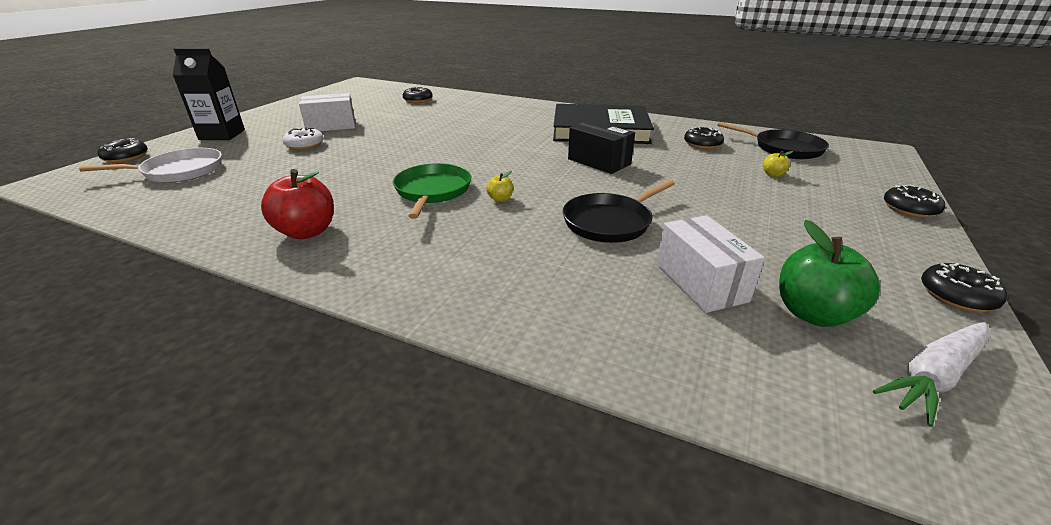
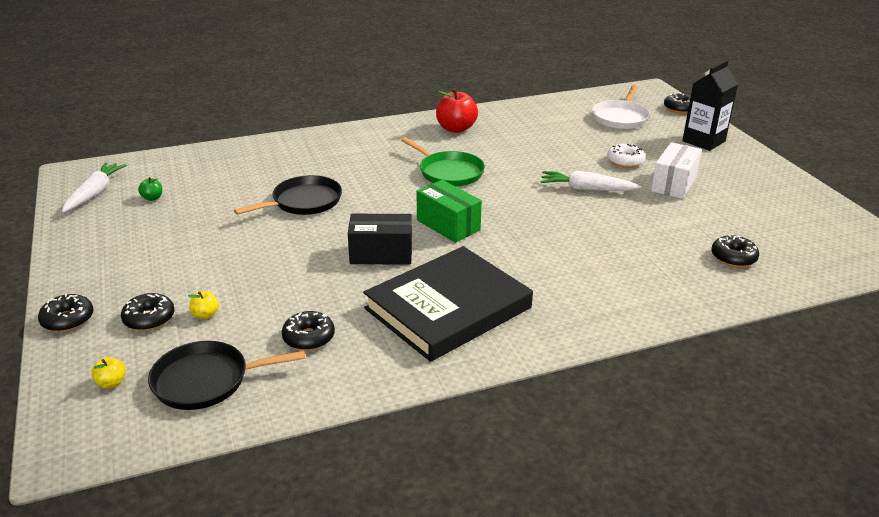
camera: 135 degrees right, 0 degrees up
yellow apple [487,171,513,202] -> yellow apple moved to [91,357,126,388]
black pan [563,180,675,243] -> black pan turned 45 degrees clockwise [234,175,342,215]
white box [657,215,765,313] -> none
green apple [779,220,880,327] -> green apple [138,177,162,201], size x0.47
black donut [921,263,1007,312] -> black donut moved to [121,293,174,331]
none -> green box [417,180,482,243]
none -> white carrot [540,171,641,191]

